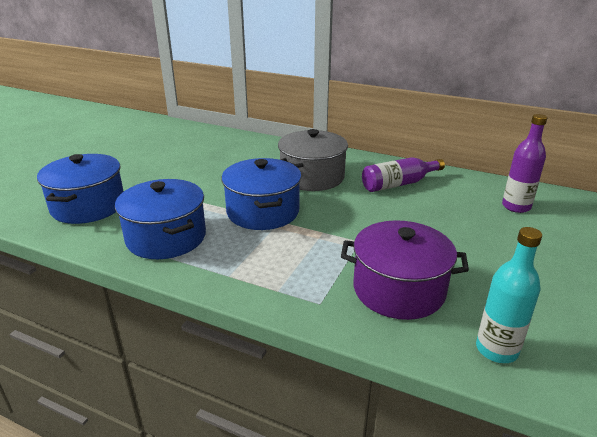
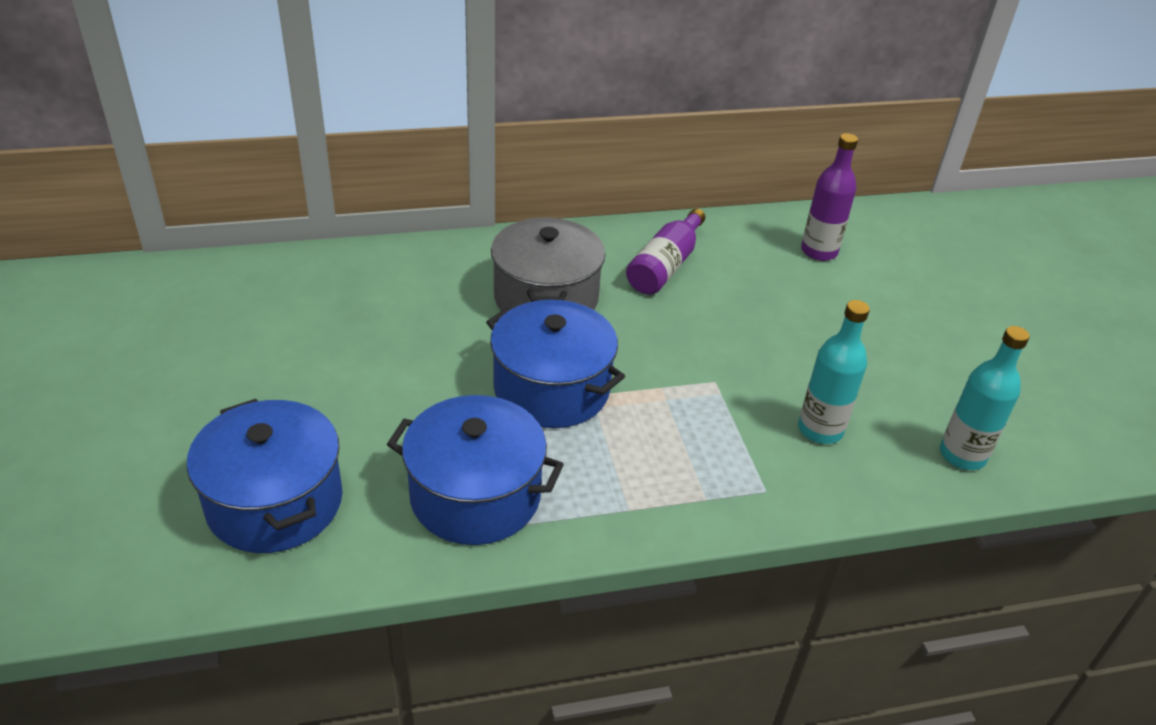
camera: 40 degrees left, 10 degrees up
purple pot [341,220,469,320] -> turquoise bottle [798,300,870,444]

